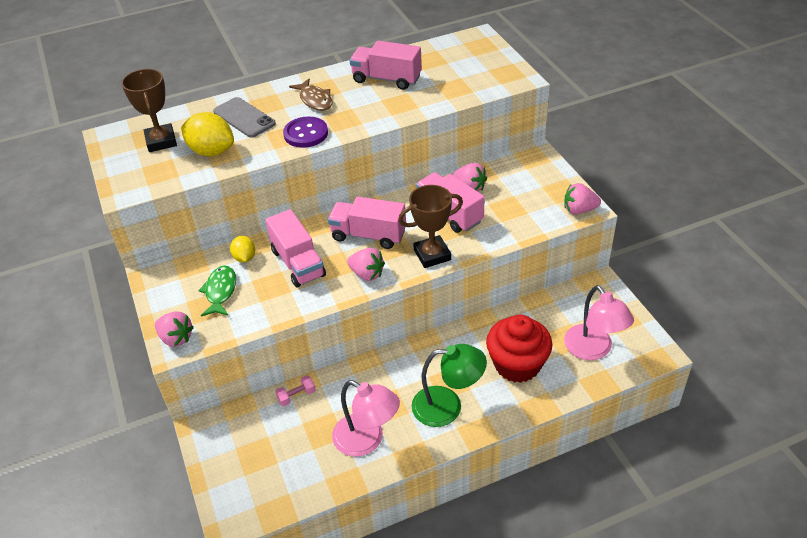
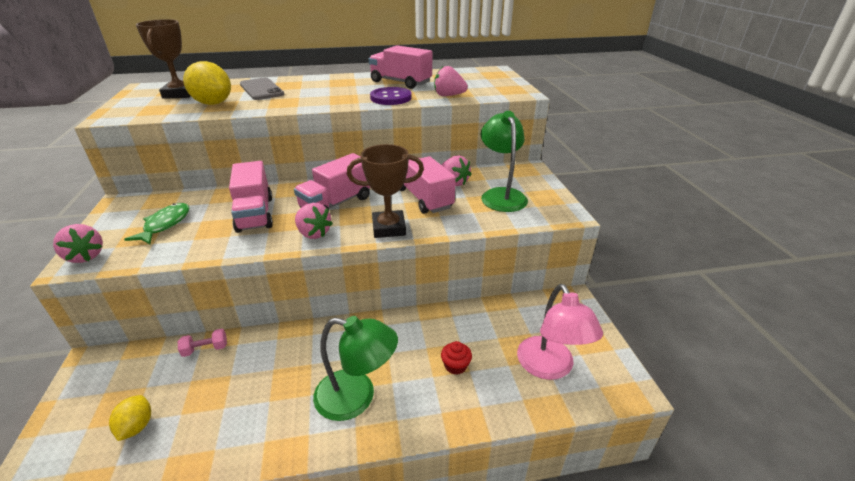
camera: 10 degrees right, 10 degrees down
yellow lemon [230,236,255,263] -> yellow lemon moved to [109,395,151,441]
purple button [283,116,328,148] -> purple button moved to [370,87,412,105]
brown fish [289,78,332,111] -> none
pink truck [328,197,406,249] -> pink truck turned 75 degrees counterclockwise [294,153,370,210]
pink lamp [332,380,400,457] -> none
red cupcake [486,315,552,383] -> red cupcake [441,341,472,375], size x0.41
pink strawberry [564,183,601,214] -> pink strawberry moved to [434,66,468,96]
none -> green lamp [481,111,528,212]

